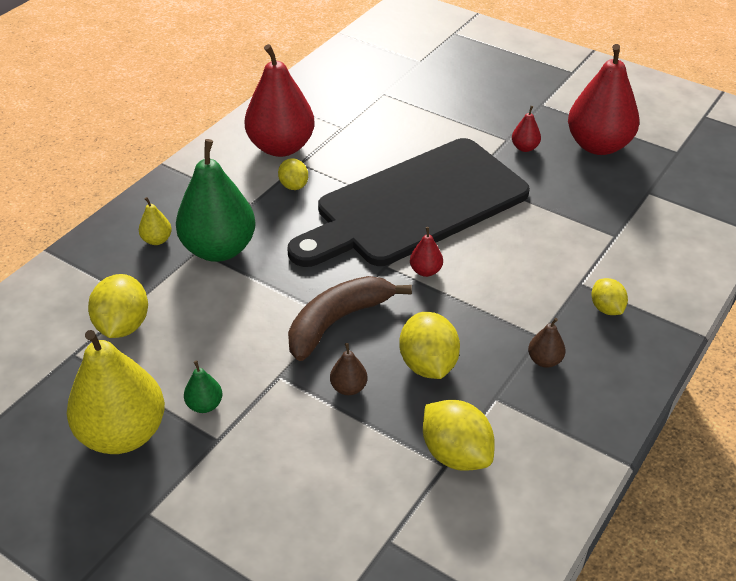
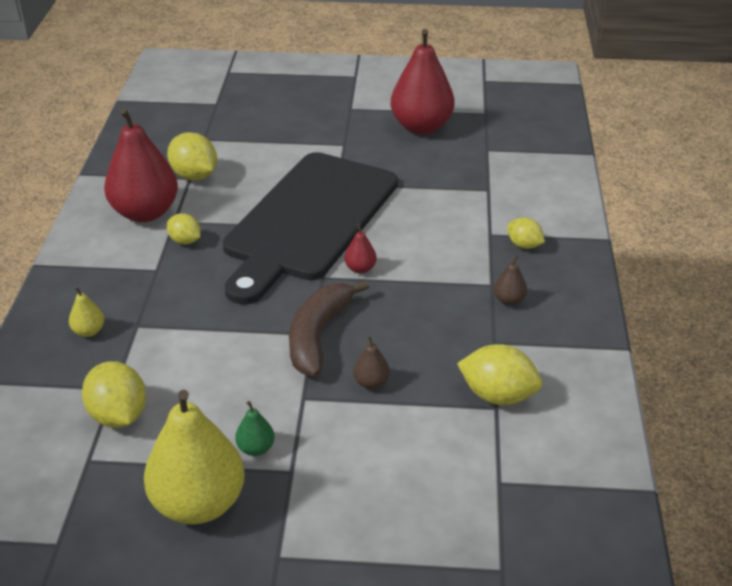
camera: 30 degrees left, 5 degrees down
green pear [176,139,256,262] -> none
yellow lemon [399,312,460,379] -> yellow lemon moved to [167,132,217,180]
red pear [512,106,541,152] -> none

